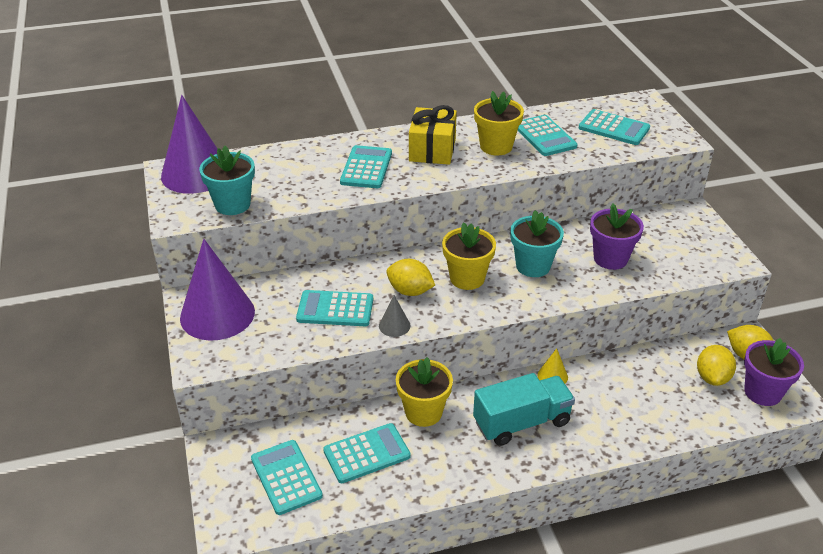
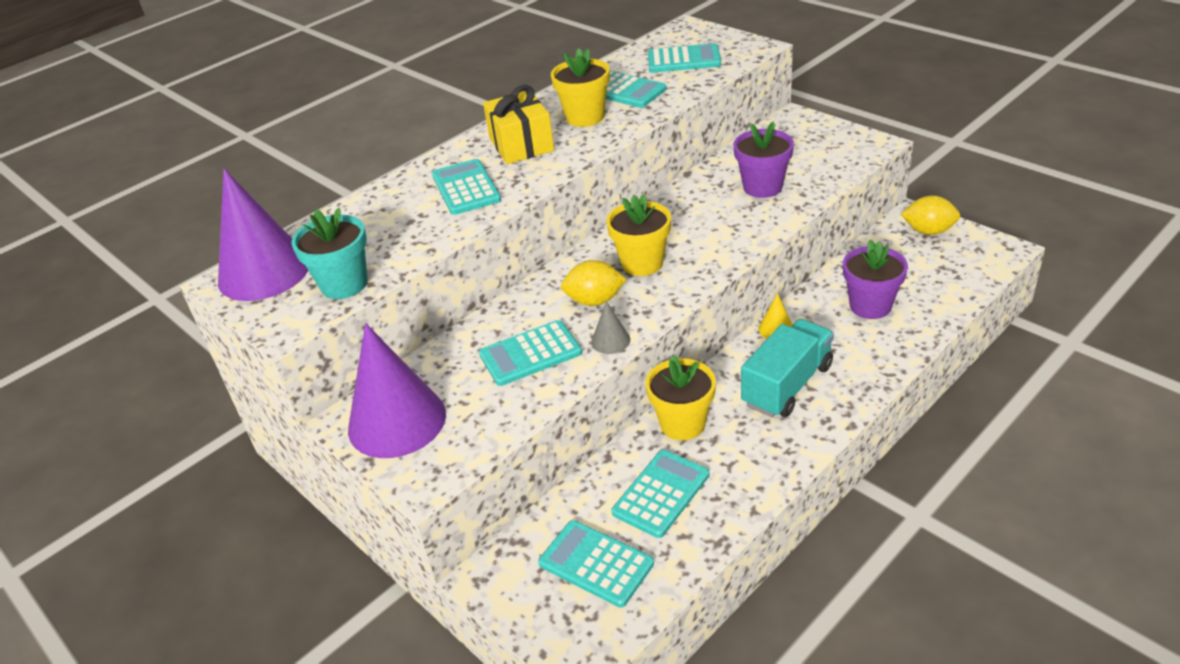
camera: 25 degrees left, 0 degrees up
turquoise flower pot [510,210,564,277] -> none
yellow lemon [697,345,736,386] -> none
purple flower pot [744,338,804,406] -> purple flower pot moved to [843,240,908,319]

